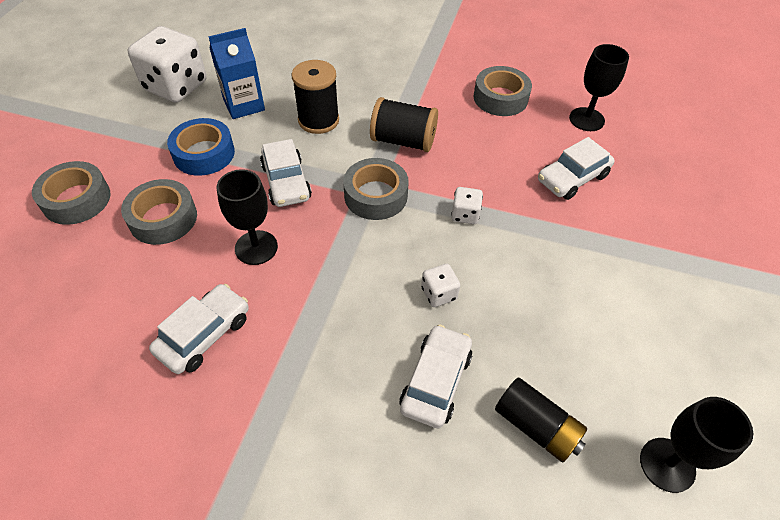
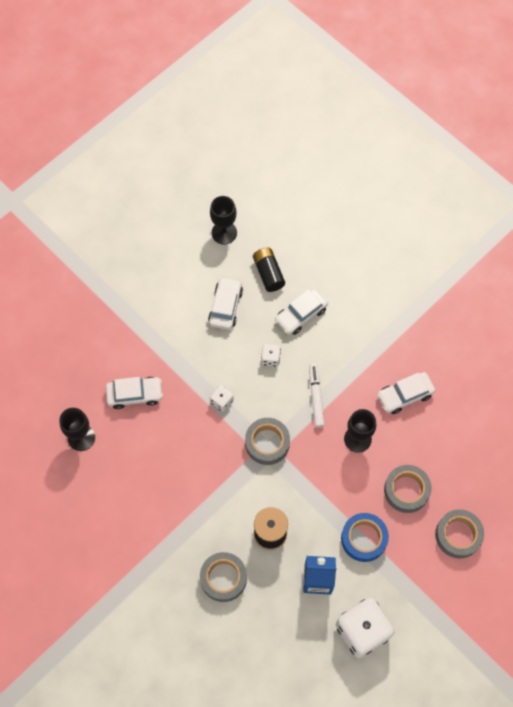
camera: 150 degrees left, 15 degrees up
white car [260,139,312,207] -> white car moved to [208,276,243,330]
black spool [370,97,438,152] -> none
grey tape [474,66,532,116] -> grey tape moved to [200,552,247,602]
none -> white marker [309,363,325,428]

